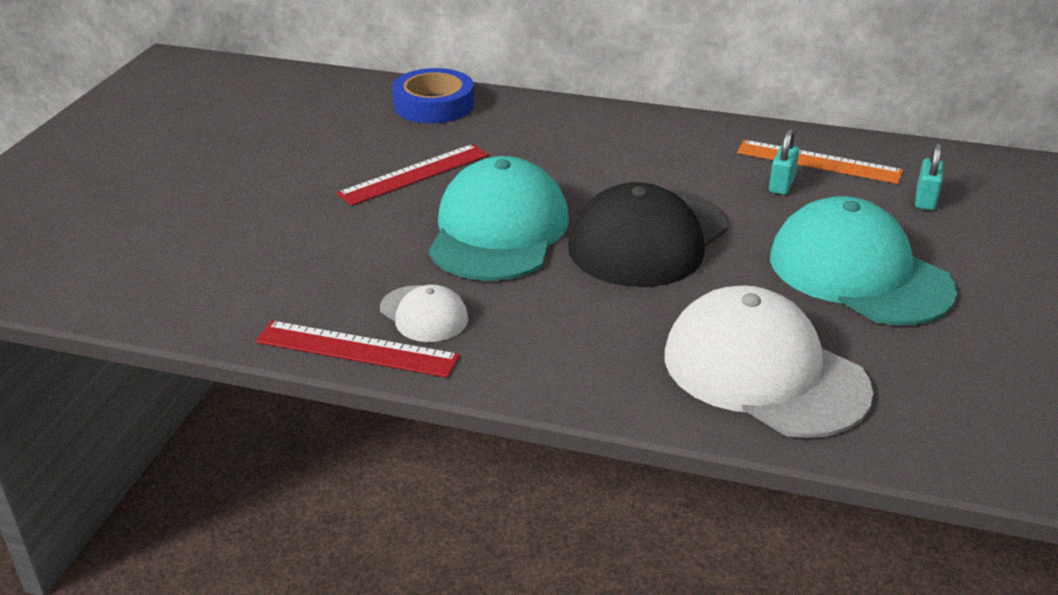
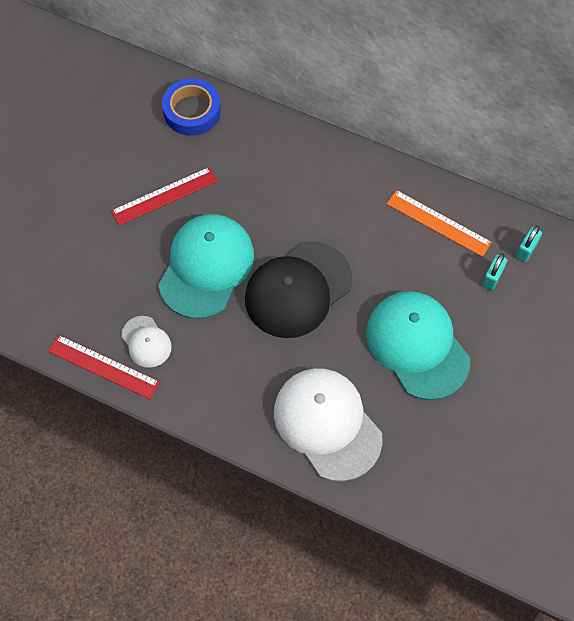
camera: 10 degrees right, 30 degrees up
turquoise padlock [769,128,799,195] -> turquoise padlock moved to [515,226,542,262]

